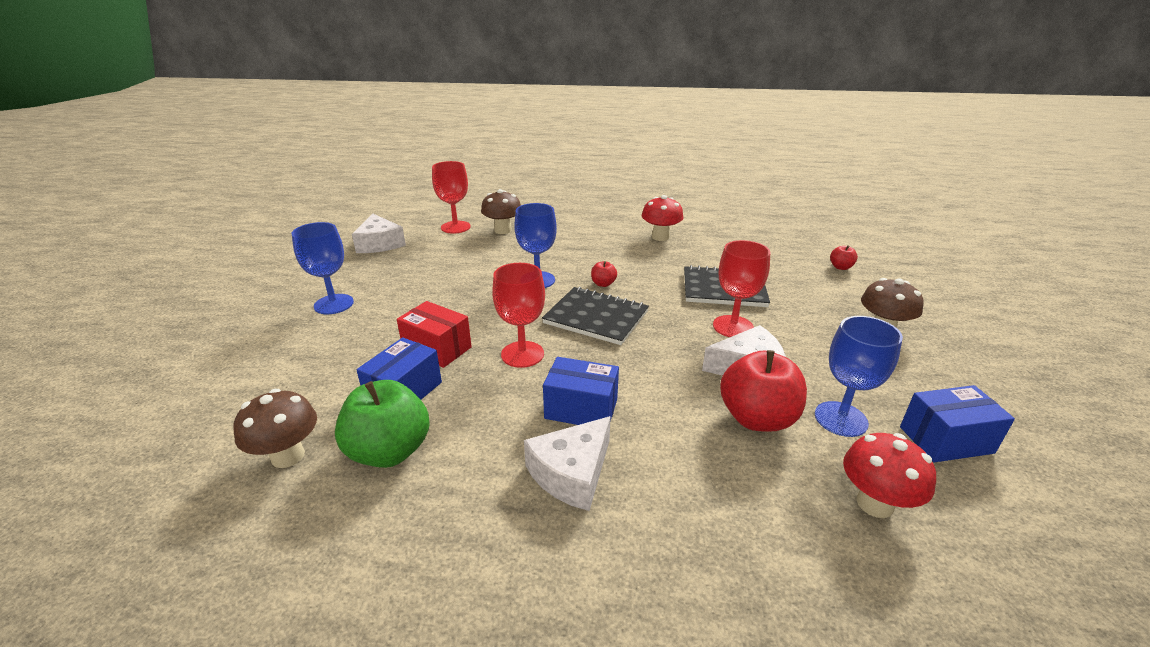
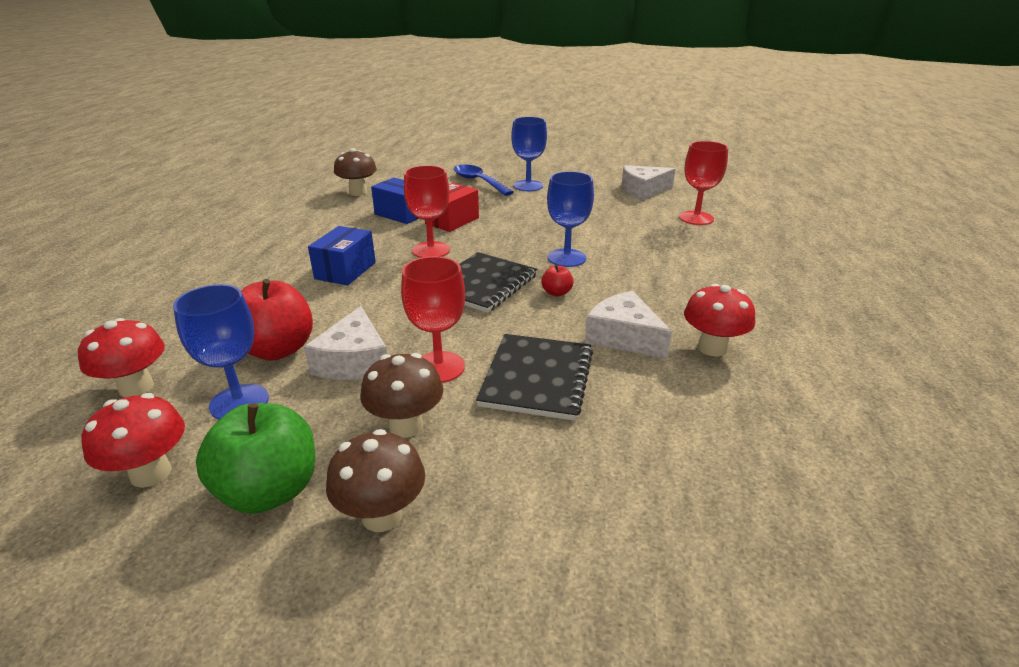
camera: 95 degrees right, 0 degrees up
green apple [335,380,430,468] -> green apple moved to [196,403,315,514]
brown mushroom [481,189,521,234] -> brown mushroom moved to [361,353,443,438]
white cheese [524,416,611,511] -> white cheese moved to [585,291,672,359]
red apple [830,245,858,270] -> none
blue box [900,385,1015,462] -> red mushroom [81,393,185,488]
none -> blue spoon [454,165,514,196]

